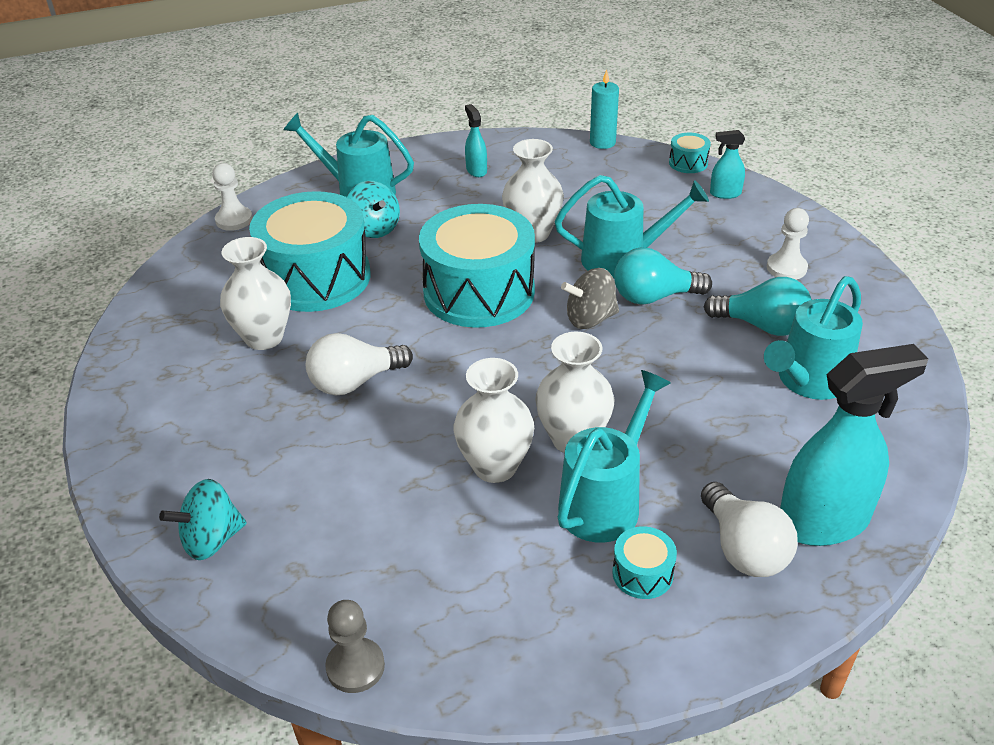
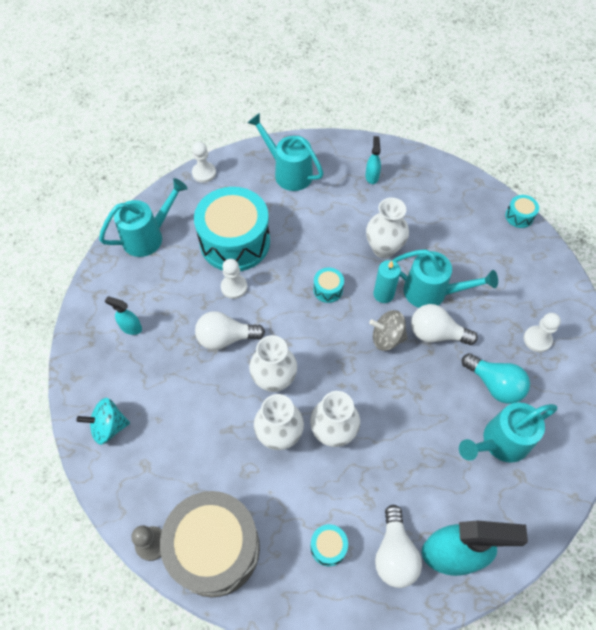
camera: 20 degrees right, 20 degrees up
white vase [220,237,291,350] -> white vase moved to [249,335,297,392]
turquoise spinning top [347,181,400,238] -> none
turquoise drum [419,204,535,328] -> turquoise drum [313,268,344,303], size x0.41
turquoise watering can [558,370,671,543] -> turquoise watering can moved to [99,178,188,257]
turquoise candle [590,70,619,149] -> turquoise candle moved to [373,260,401,303]
turquoise light bulb [614,247,712,305] -> white light bulb [411,304,478,345]
turquoise spray bottle [710,130,745,199] -> turquoise spray bottle moved to [105,296,142,335]
none -> grey drum [160,491,260,597]
none -> white pawn [221,259,247,299]

